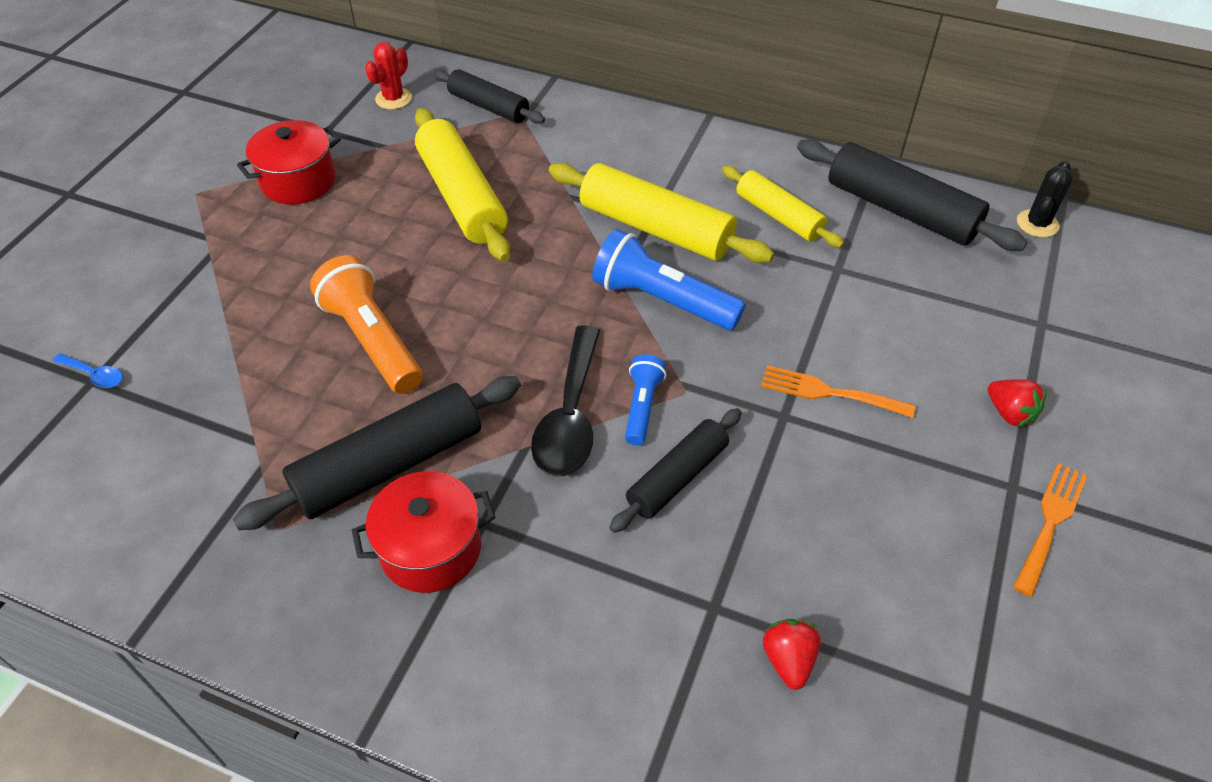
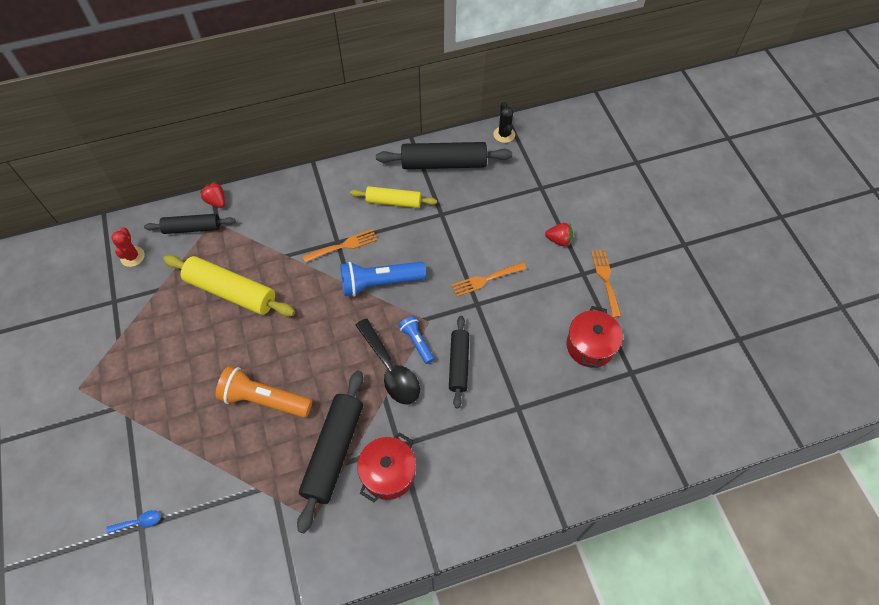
camera: 40 degrees left, 10 degrees up
red pot [237,120,341,204] -> red pot moved to [567,306,623,368]
yellow rolling pin [549,163,774,263] -> orange fork [303,229,377,263]
red strawberry [763,619,821,690] -> red strawberry moved to [200,182,225,208]

